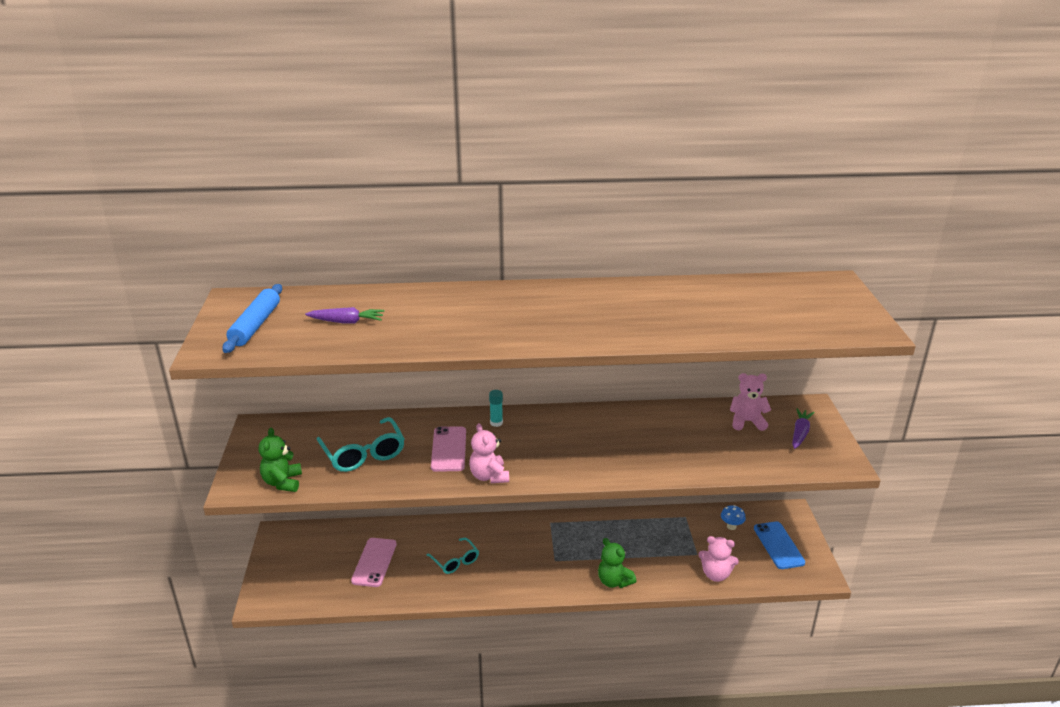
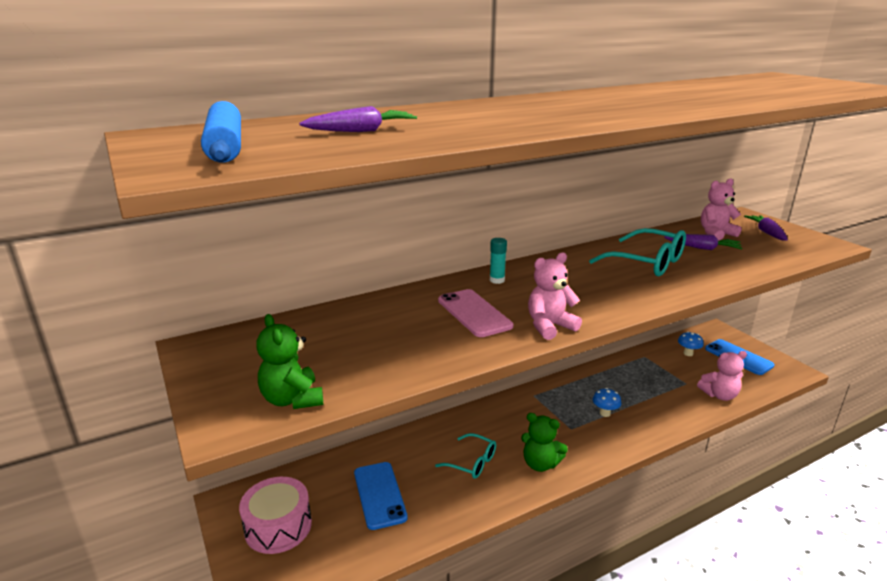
camera: 25 degrees left, 5 degrees down
turquoise glasses [316,417,404,472] -> turquoise glasses moved to [589,228,686,276]
pink phone [351,538,396,587] -> blue phone [354,462,408,530]
pink teddy bear [469,423,509,483] -> pink teddy bear turned 105 degrees clockwise [528,252,582,340]
green teddy bear [598,538,636,588] -> green teddy bear moved to [521,413,568,472]
none -> pink drum [239,477,312,554]
none -> blue mushroom [593,388,621,417]
none -> purple carrot [664,234,742,250]

